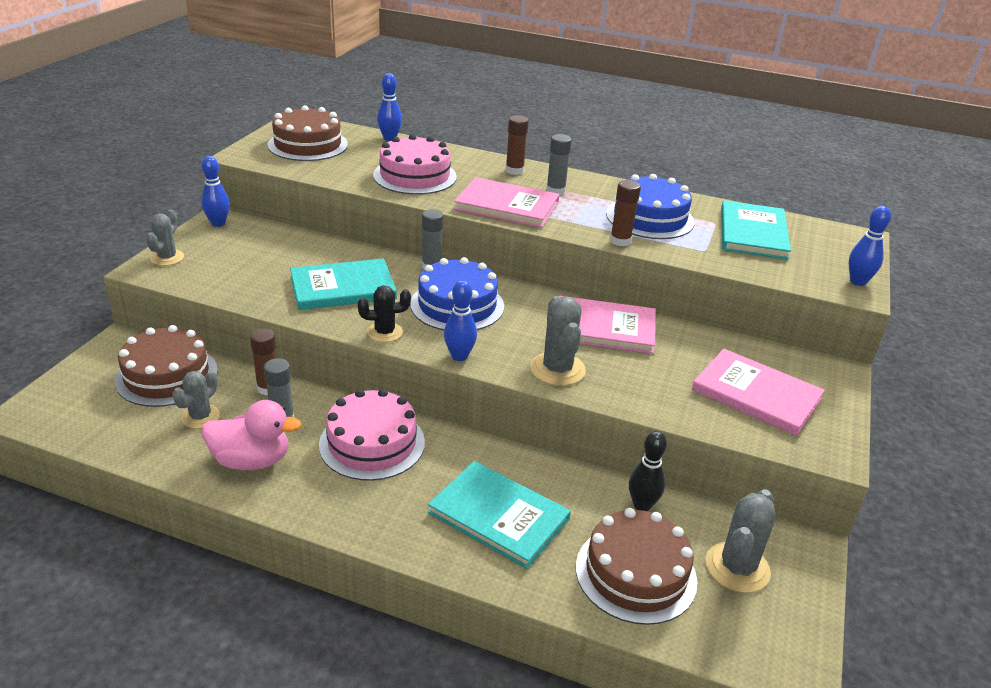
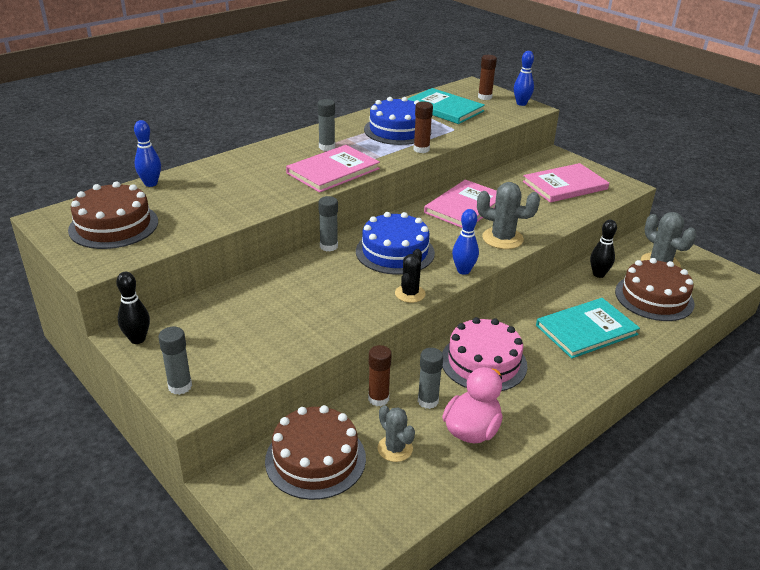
camera: 60 degrees left, 0 degrees up
grey cactus [146,210,184,266] -> grey glue stick [158,327,192,395]
blue bowling pin [201,156,230,227] -> black bowling pin [116,272,150,344]
turquoise book [290,258,397,310] -> none
pink cake [373,134,457,195] -> none
brown glue stick [506,115,529,175] -> brown glue stick moved to [478,55,497,100]

